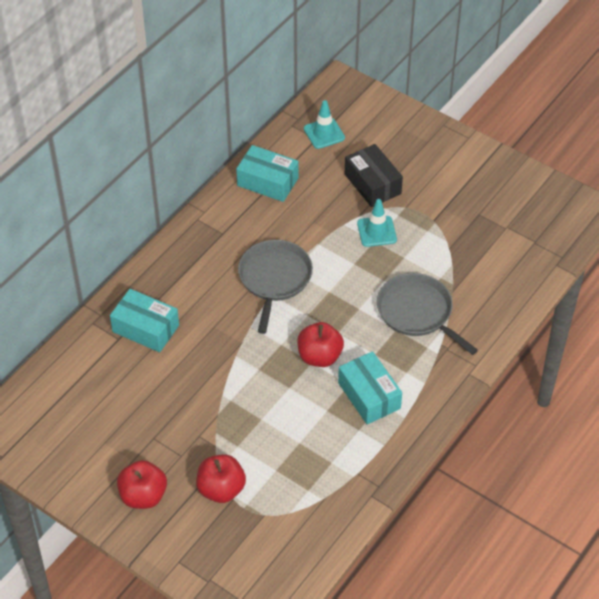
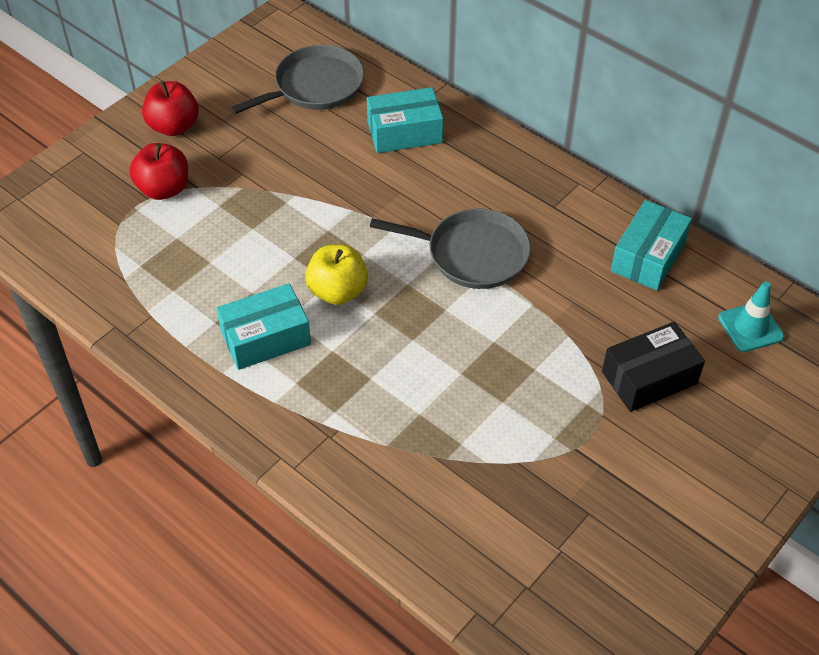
camera: 95 degrees right, 0 degrees up
turquoise box [110,289,179,352] -> turquoise box turned 45 degrees clockwise [367,87,443,153]
red apple [297,322,344,367] -> yellow apple [305,244,368,305]
turquoise traffic cone [357,199,397,247] -> none
grey pan [377,273,478,355] -> grey pan moved to [231,45,364,114]

